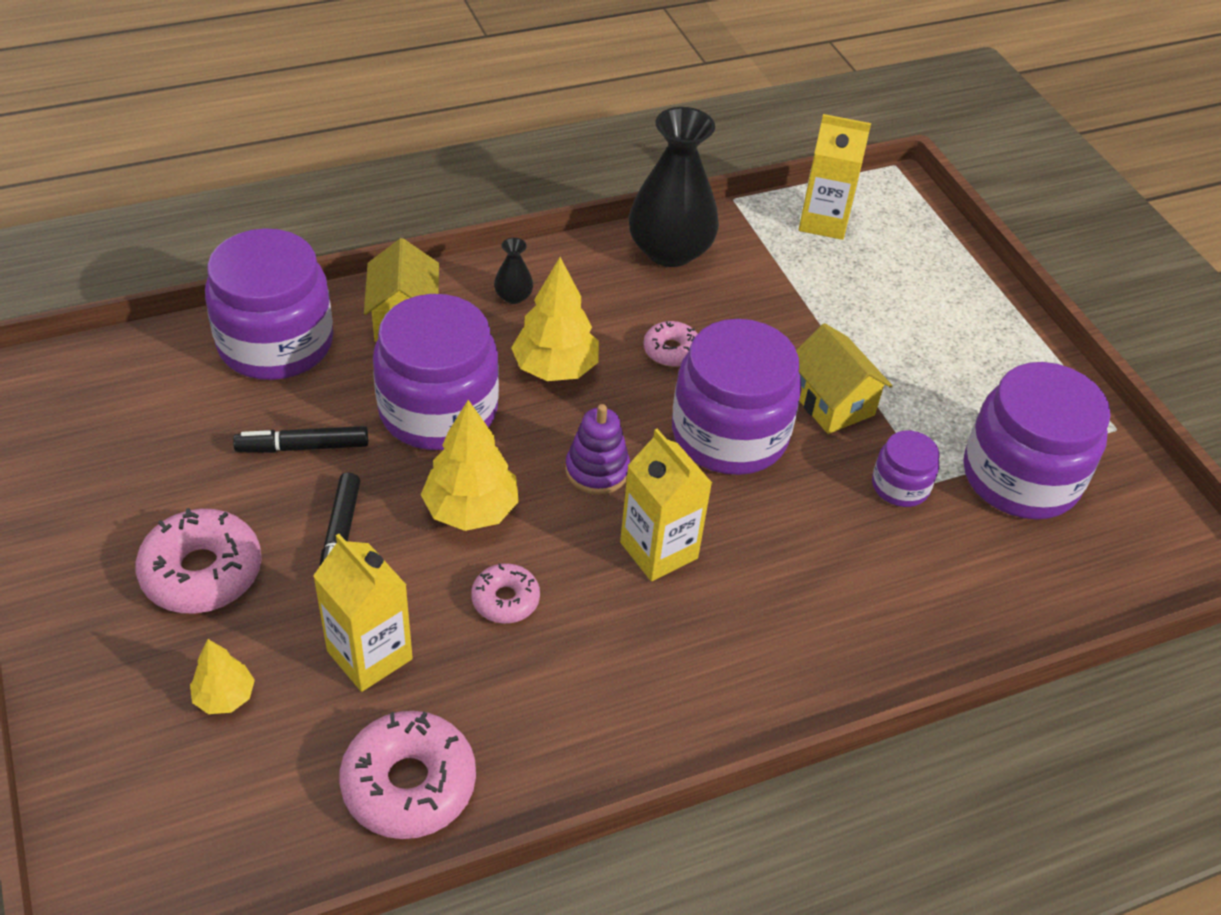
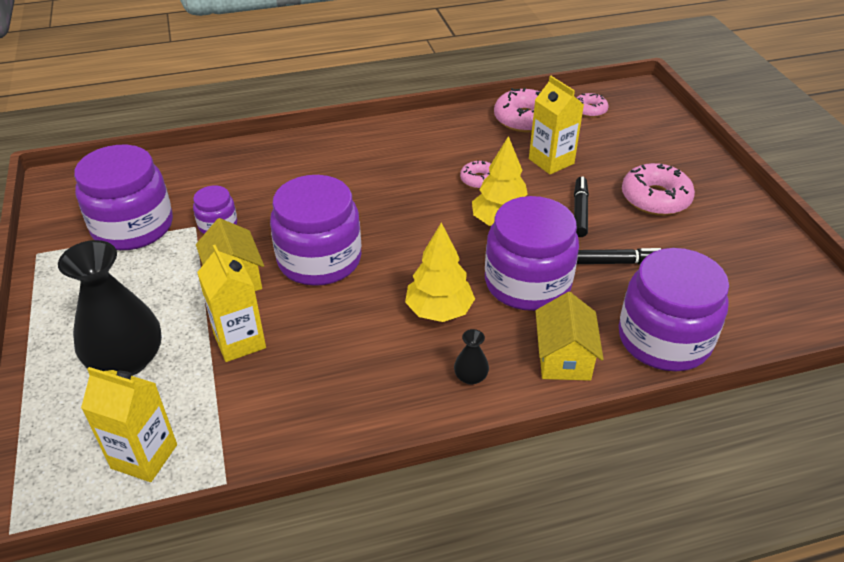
camera: 170 degrees left, 5 degrees down
yellow tree [190,639,255,714] -> none
purple stacking toy [565,404,630,495] -> none
yellow carton [620,428,712,581] -> yellow carton moved to [197,245,266,362]
black vase [629,107,719,267] -> black vase moved to [58,240,162,376]
pink donut [643,321,698,367] -> pink donut moved to [576,93,609,117]

